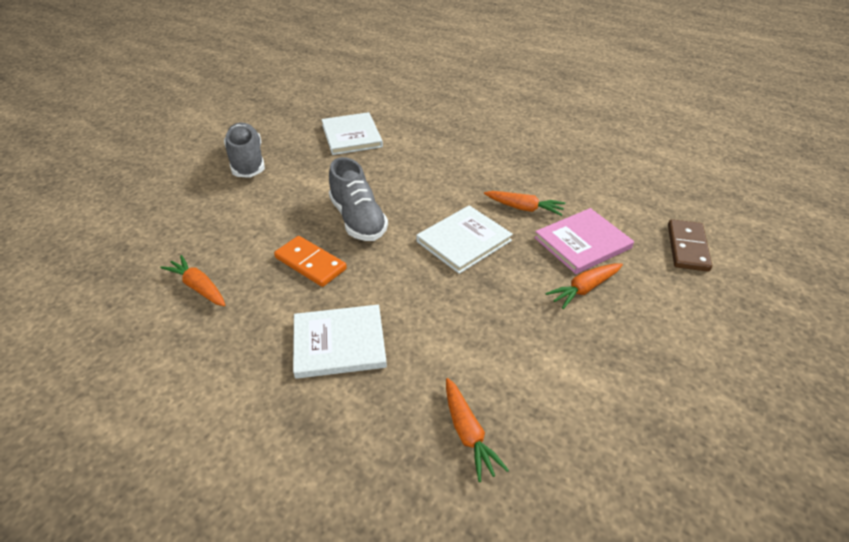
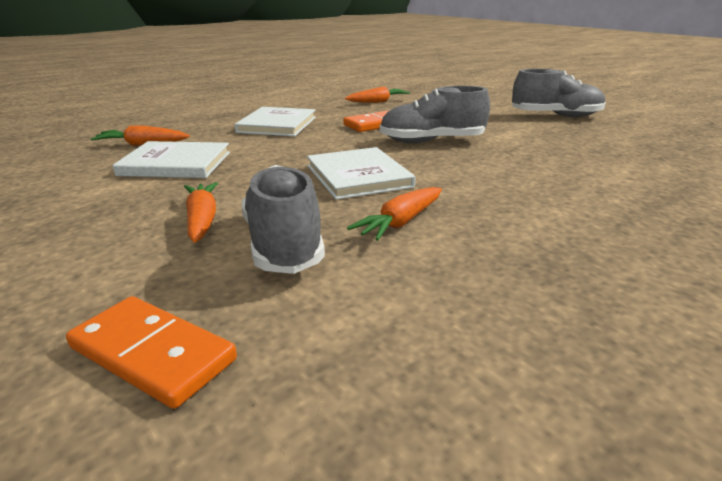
camera: 110 degrees right, 15 degrees down
white book [321,112,383,155] -> white book moved to [112,141,230,178]
pink book [534,208,634,274] -> grey shoe [242,165,325,274]
brown domino [668,219,712,272] -> orange domino [66,296,237,409]

